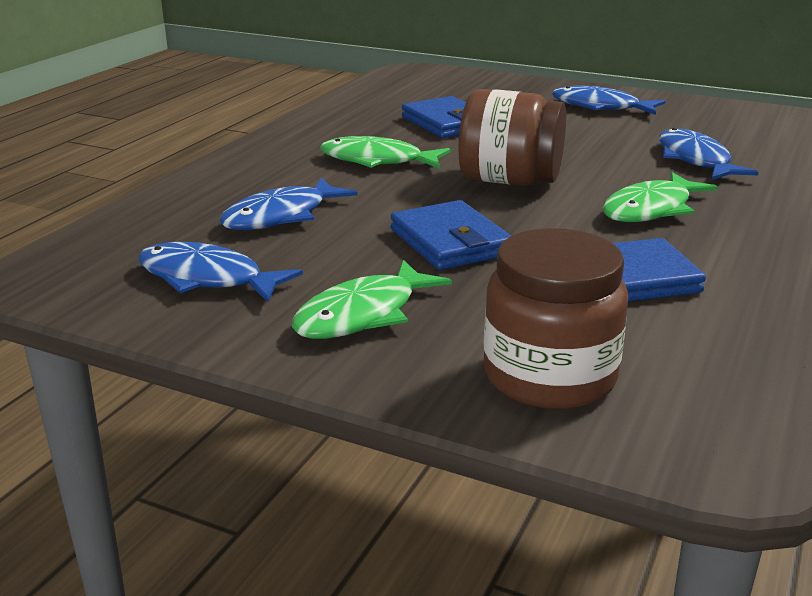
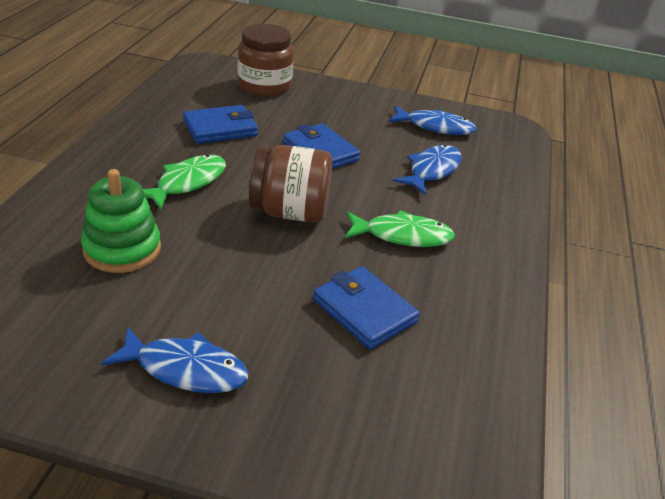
camera: 165 degrees right, 10 degrees up
green fish [292,260,452,339] -> none
blue fish [659,128,759,180] -> green stacking toy [81,169,161,273]

